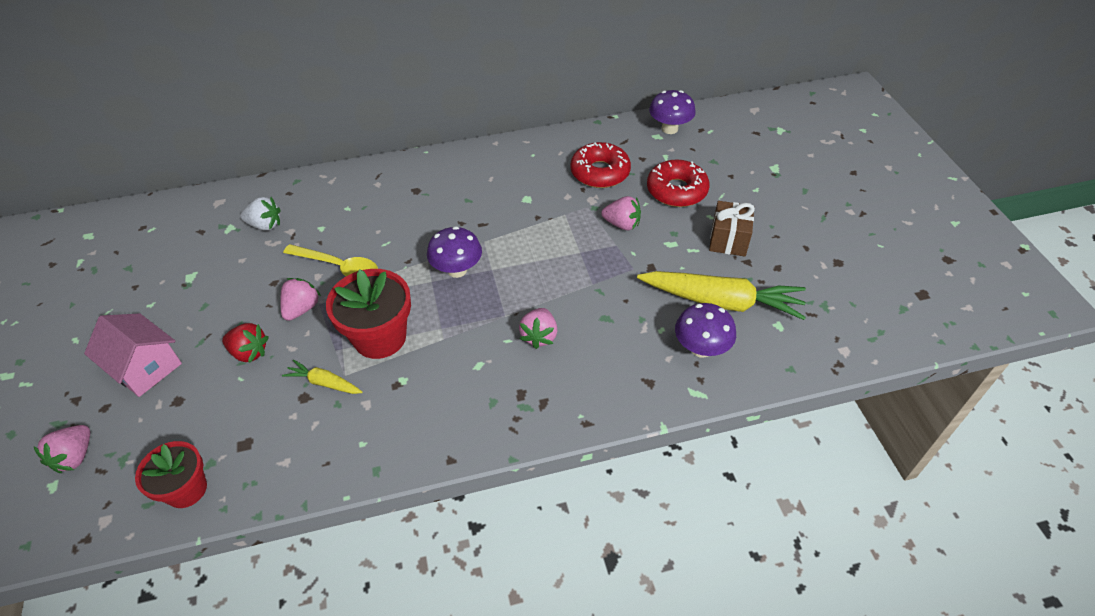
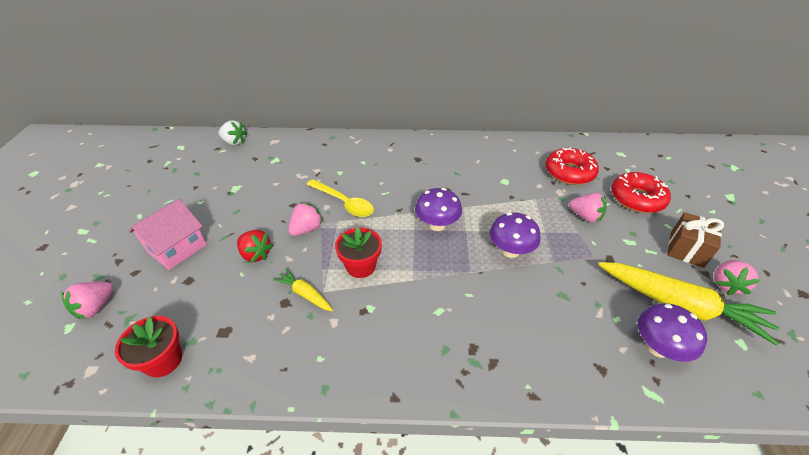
camera: 15 degrees right, 5 degrees down
pink house [84,313,182,397] -> pink house turned 75 degrees clockwise [129,199,207,270]
white strawberry [240,197,281,231] -> white strawberry moved to [218,121,247,145]
red flower pot [326,269,411,359] -> red flower pot [335,227,382,278], size x0.65
pink strawberry [519,308,558,349] -> pink strawberry moved to [714,260,760,295]
purple mushroom [649,90,696,134] -> purple mushroom moved to [490,212,540,258]

